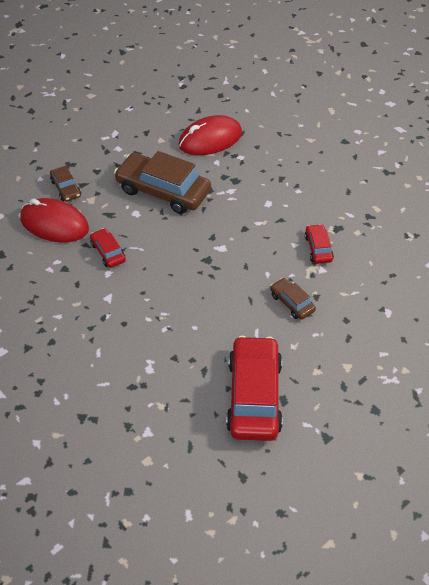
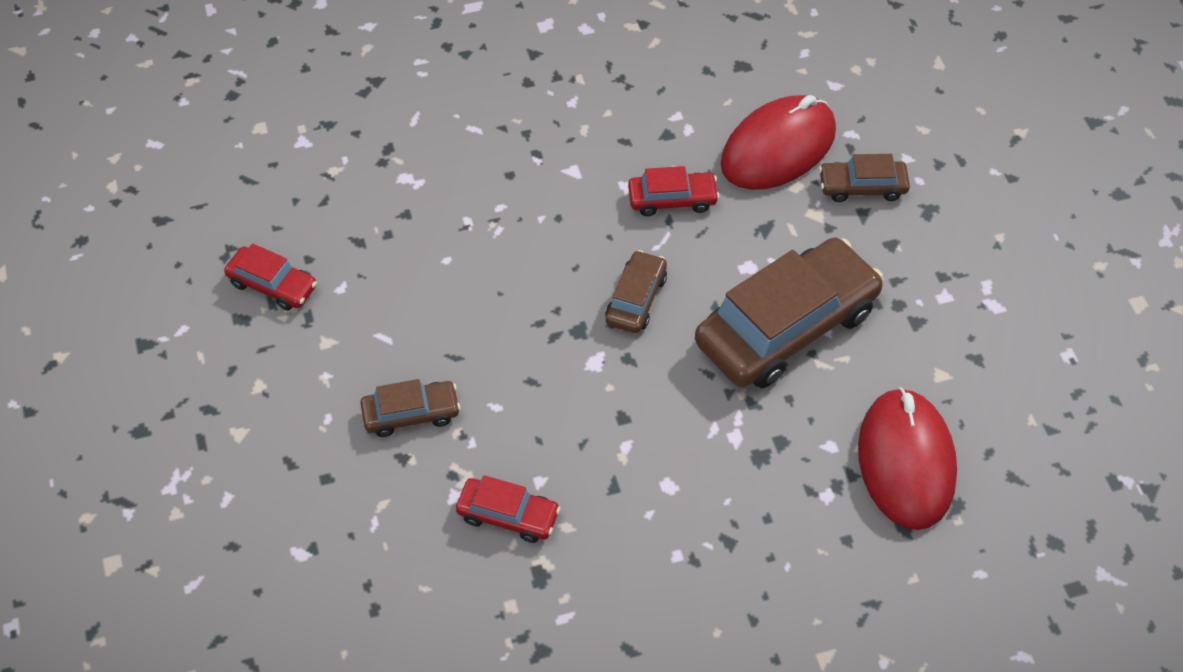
camera: 115 degrees right, 5 degrees up
red car [226,336,283,441] -> red car [224,244,317,311], size x0.48
none -> brown car [605,250,667,333]

